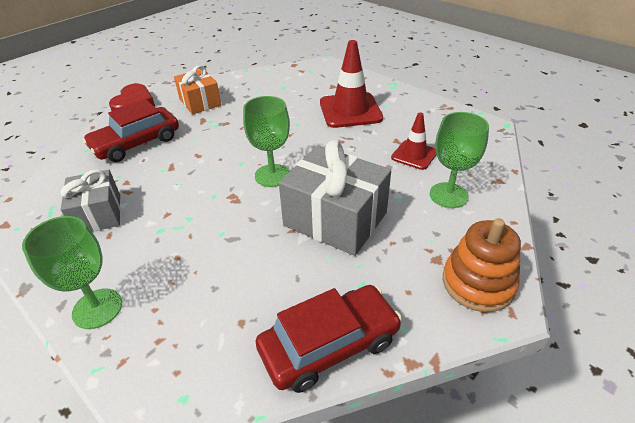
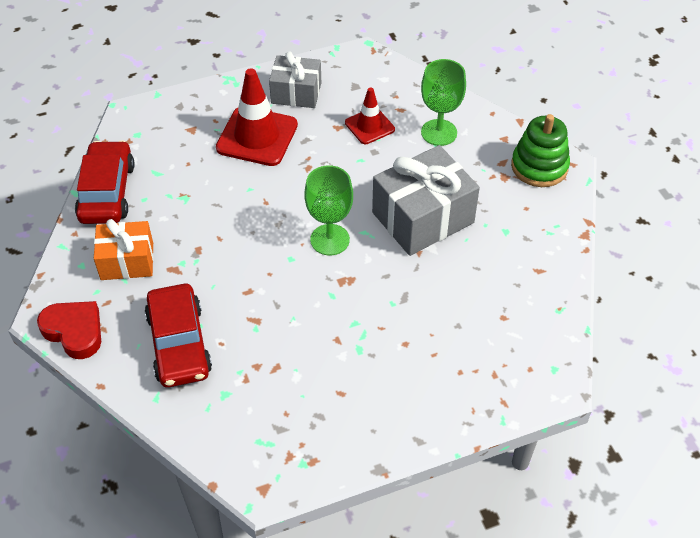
camera: 65 degrees left, 10 degrees up
green goblet [22,216,122,329] -> none
grey gift [61,169,121,232] -> grey gift moved to [269,51,321,108]
red car [256,285,402,393] -> red car moved to [75,140,135,224]
orange stacking toy [443,218,521,312] -> green stacking toy [511,114,570,187]

